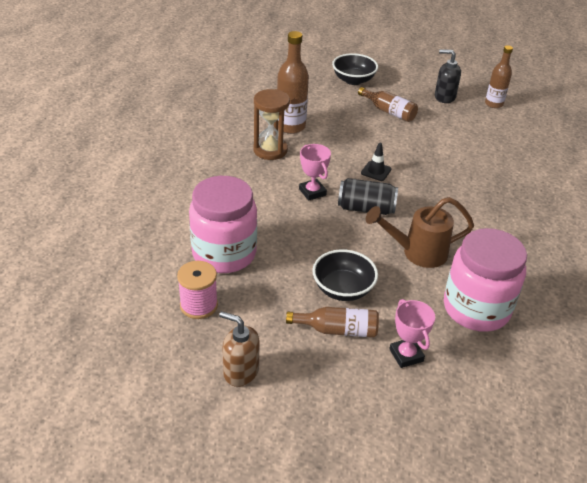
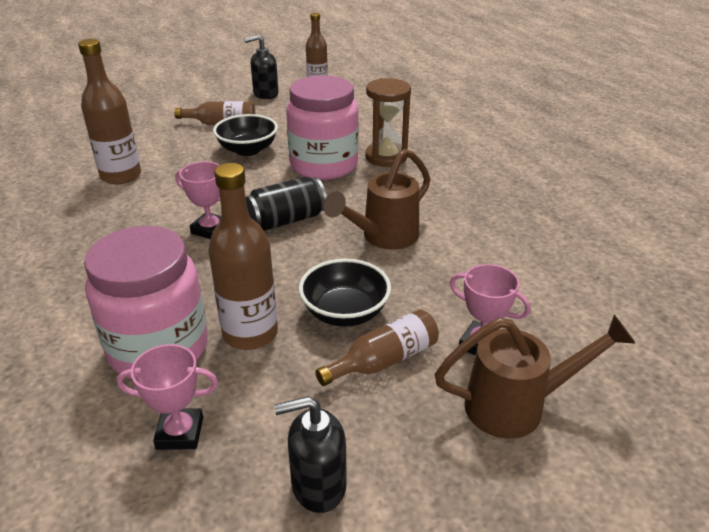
camera: 35 degrees left, 5 degrees down
pink spool [177,261,218,319] -> pink trophy [117,344,218,450]
brown soap dispenser [219,311,260,387] -> black soap dispenser [274,396,347,513]
brown hourglass [253,89,290,160] -> brown hourglass moved to [365,78,411,167]
black bowl [332,53,378,85] -> black bowl moved to [213,114,278,156]
black traffic cone [361,143,391,181] -> none
pink jar [444,228,527,332] -> pink jar moved to [286,75,359,180]
none -> brown bottle [208,163,278,350]
none -> brown watering can [434,315,636,439]

